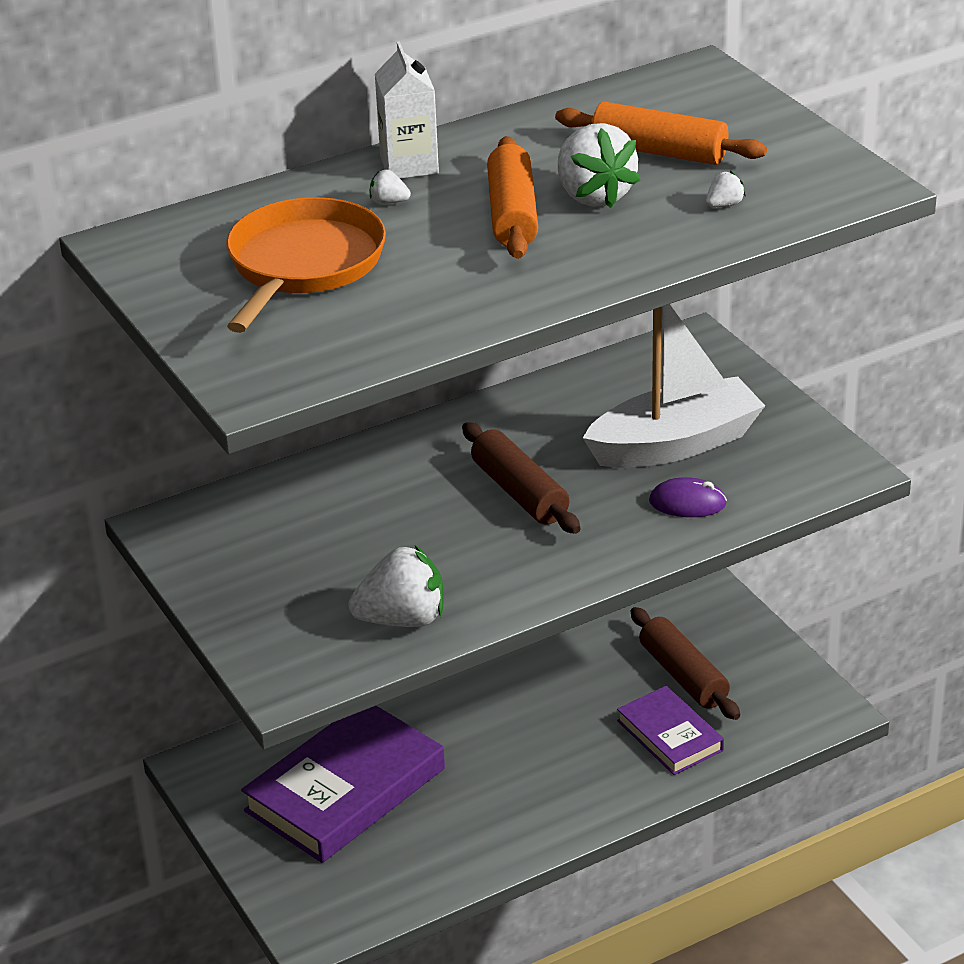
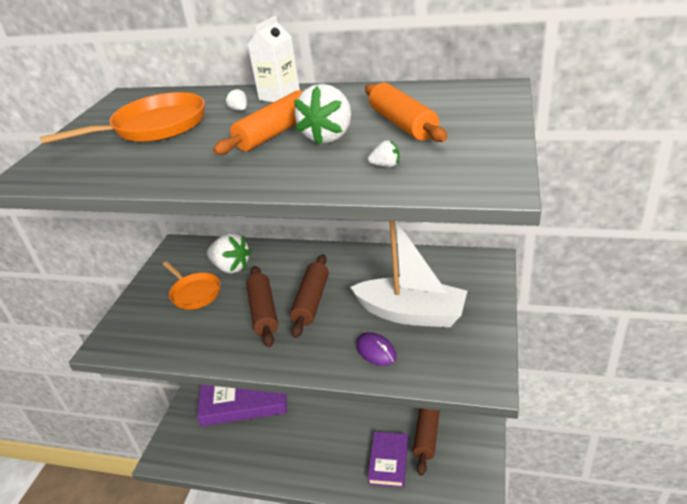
camera: 45 degrees right, 0 degrees up
white strawberry [349,545,443,627] -> white strawberry moved to [207,233,252,273]
none -> orange pan [163,261,220,310]
none -> brown rolling pin [246,266,278,347]

